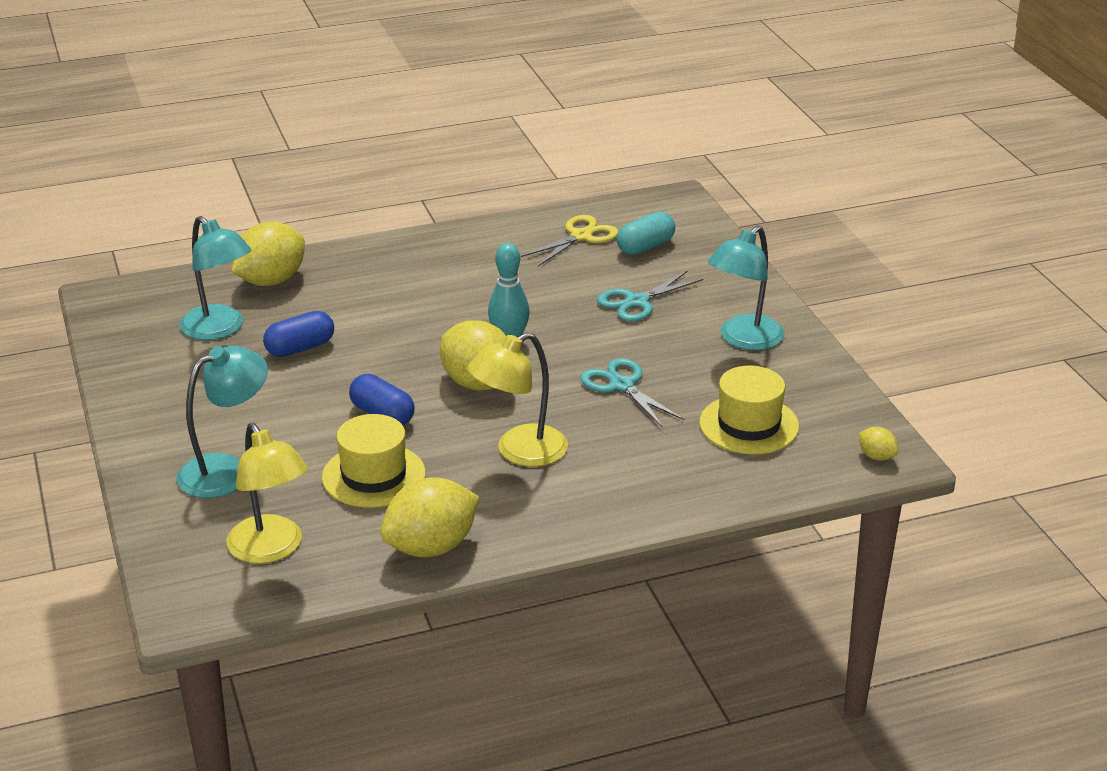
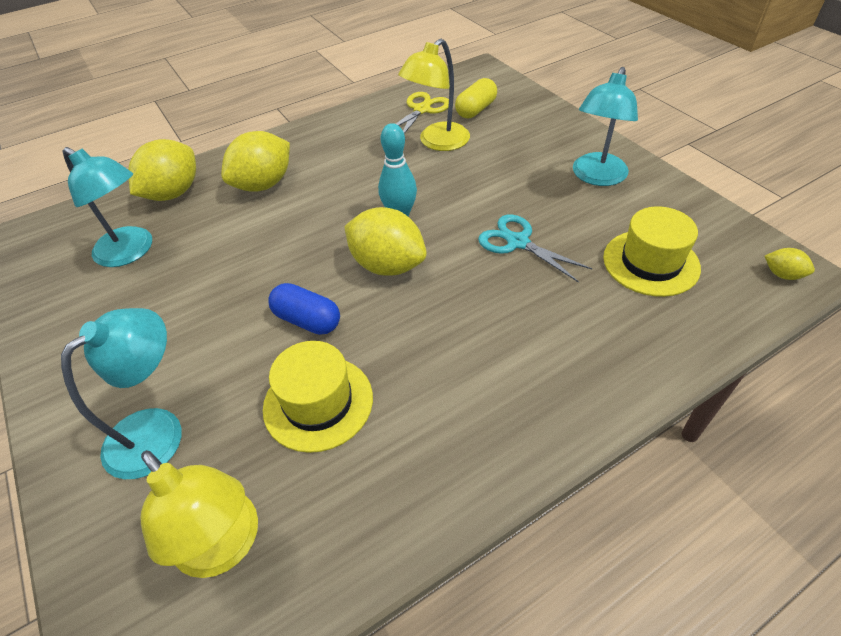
camera: 10 degrees left, 15 degrees up
blue capsule [263,311,334,357] -> none
yellow lemon [380,478,479,557] -> yellow lemon moved to [221,131,290,192]
yellow lamp [467,332,568,467] -> yellow lamp moved to [398,39,470,151]
turquoise scissors [597,270,703,322] -> none
turquoise capsule [617,212,675,255] -> yellow capsule [455,78,497,118]

